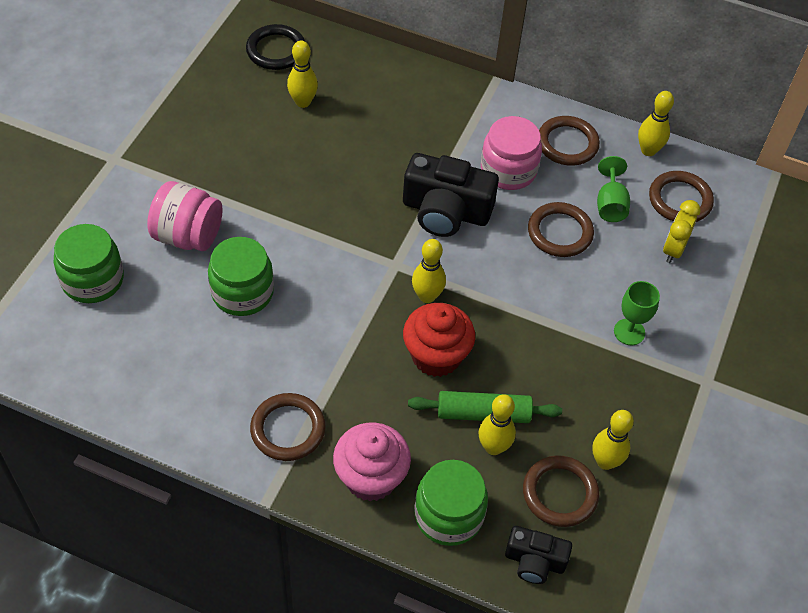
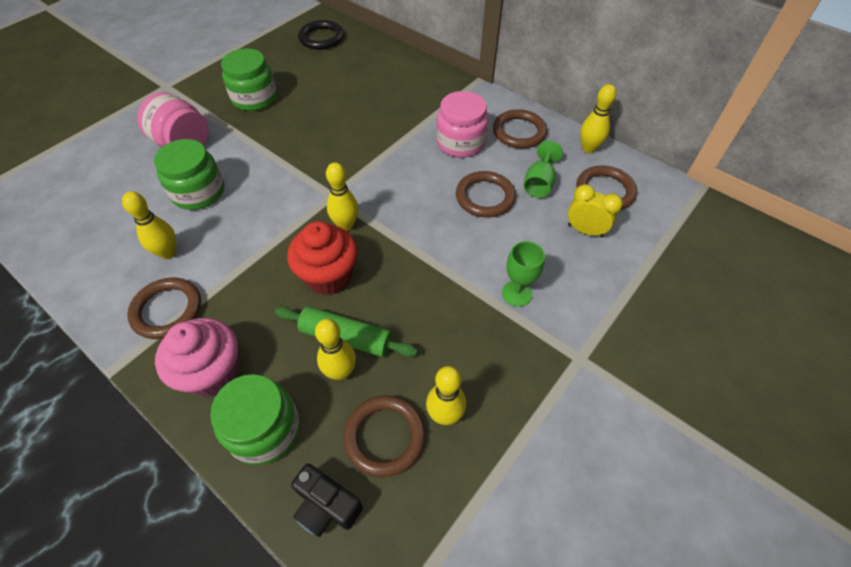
camera: 20 degrees right, 0 degrees up
green jar [54,224,124,303] -> green jar moved to [221,49,277,111]
yellow bowling pin [287,41,318,108] -> yellow bowling pin moved to [122,191,176,259]
black camera [403,153,499,237] -> none
yellow clock [663,200,701,263] -> yellow clock turned 75 degrees clockwise [568,184,623,238]

